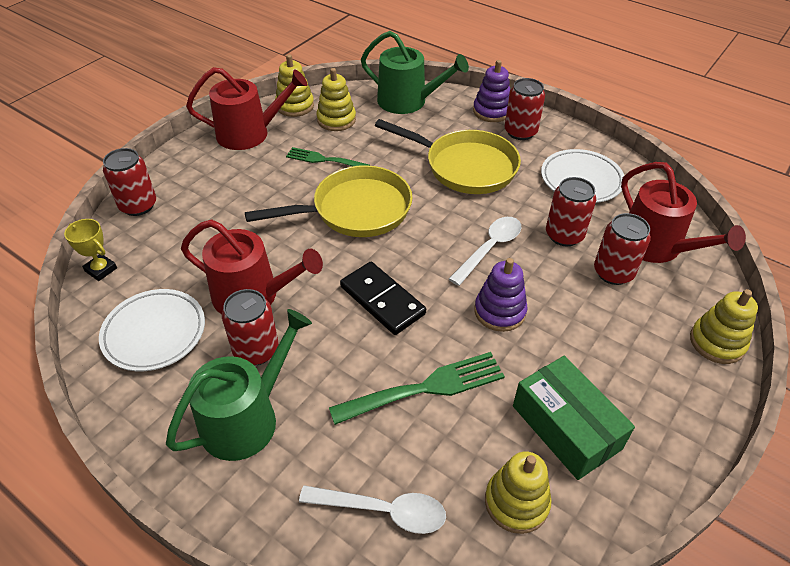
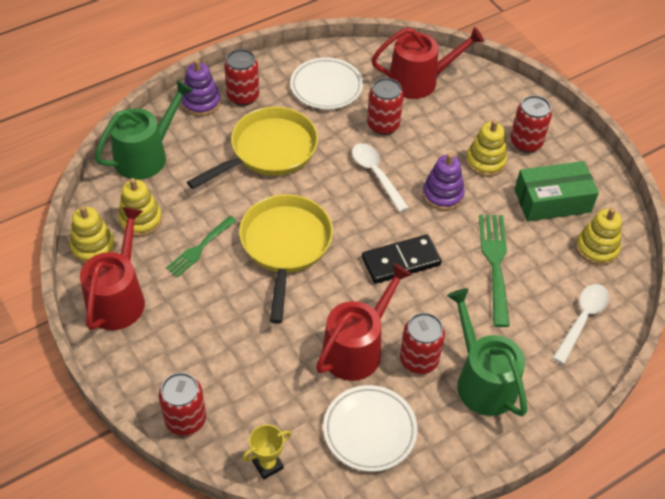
camera: 70 degrees left, 5 degrees up
red can [594,213,651,285] -> red can moved to [510,95,552,153]
yellow stacking toy [690,289,758,364] -> yellow stacking toy moved to [466,119,507,177]

